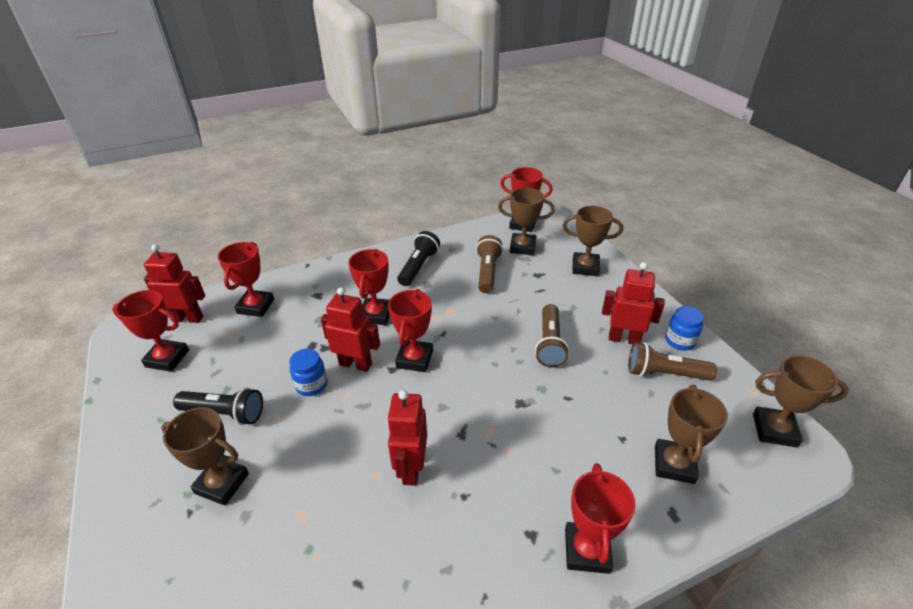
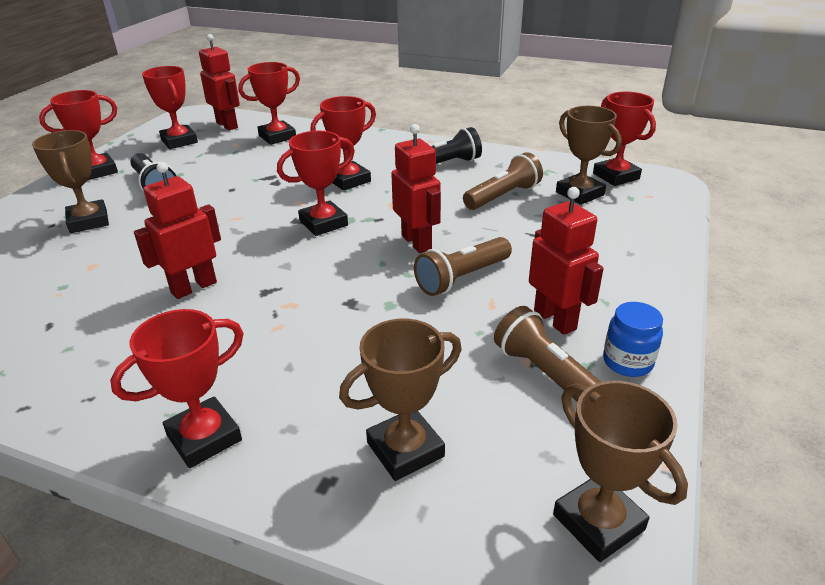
camera: 45 degrees right, 5 degrees down
blue jar [289,349,327,396] -> none
red robot [321,287,380,372] -> red robot moved to [391,124,441,253]
brown trophy [562,206,623,276] -> none
none -> red trophy [39,90,118,180]

